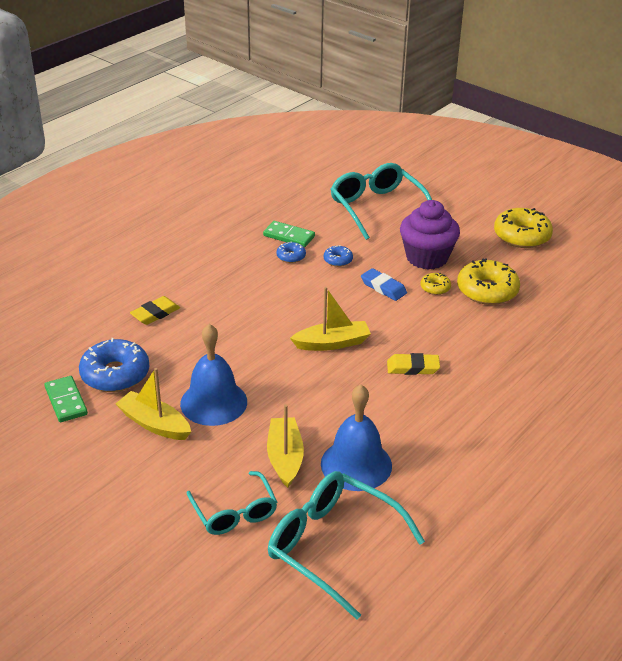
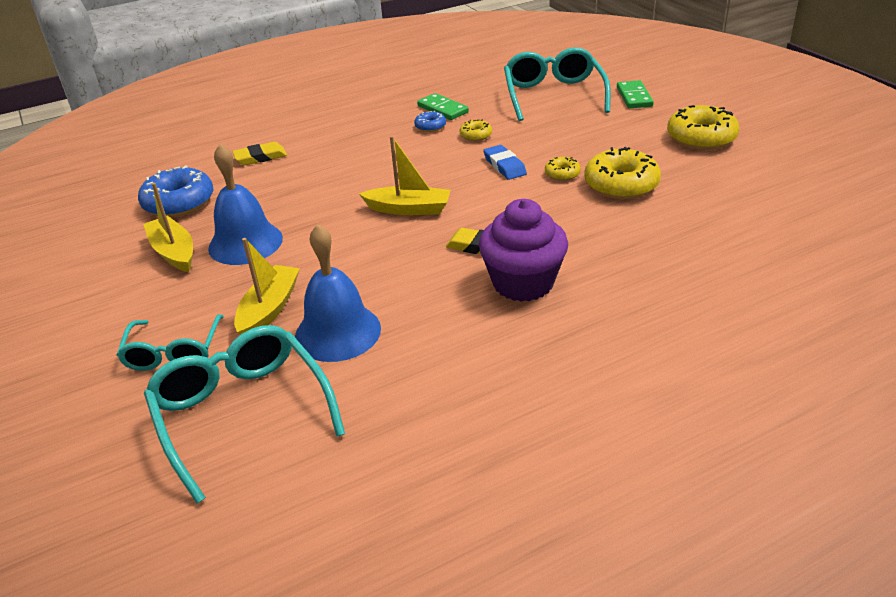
camera: 25 degrees right, 0 degrees up
green domino [44,376,88,422] -> green domino moved to [617,80,654,109]
blue donut [324,245,353,267] -> yellow donut [460,120,492,141]
purple cupcake [400,200,460,270] -> purple cupcake moved to [479,199,568,302]

